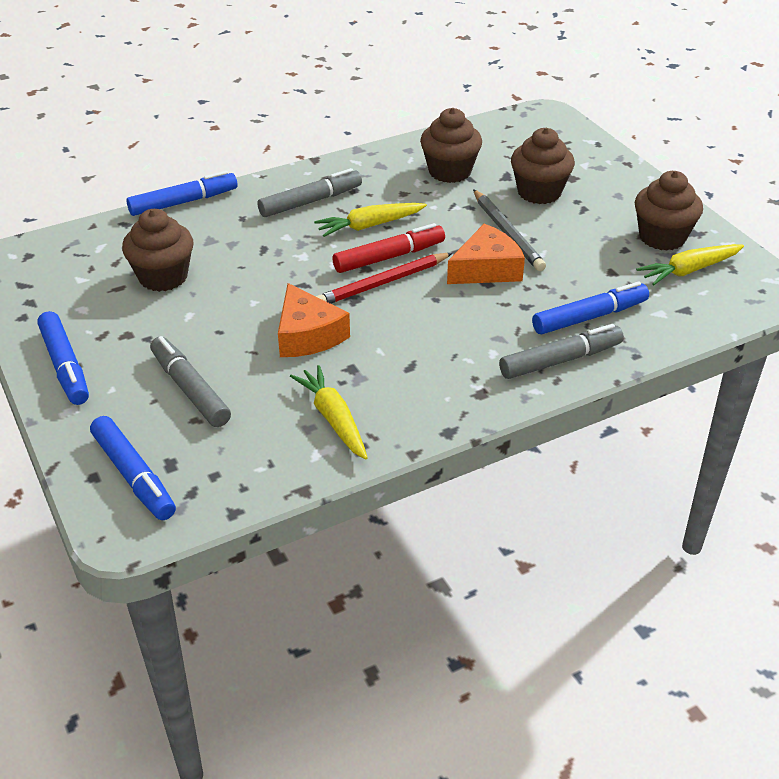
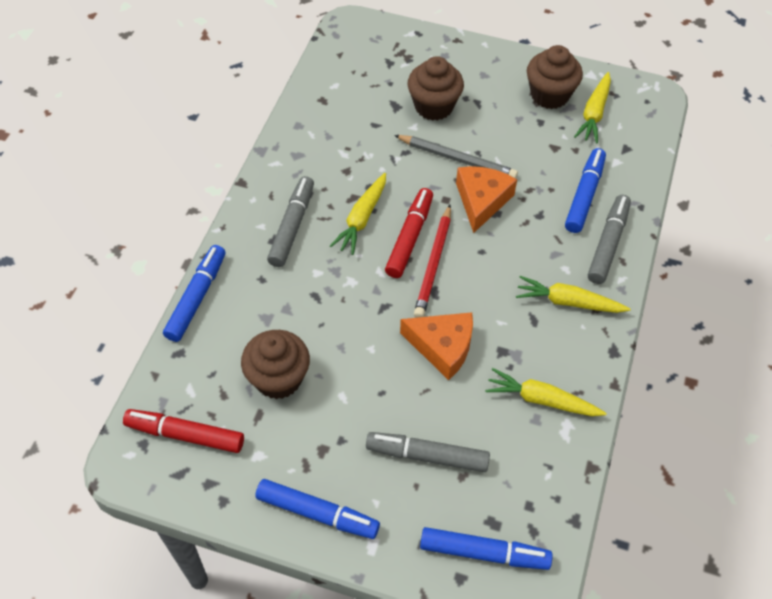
camera: 45 degrees left, 15 degrees up
brown cupcake [420,108,482,183] -> none
none -> red marker [123,409,244,453]
none -> yellow carrot [516,276,631,313]

